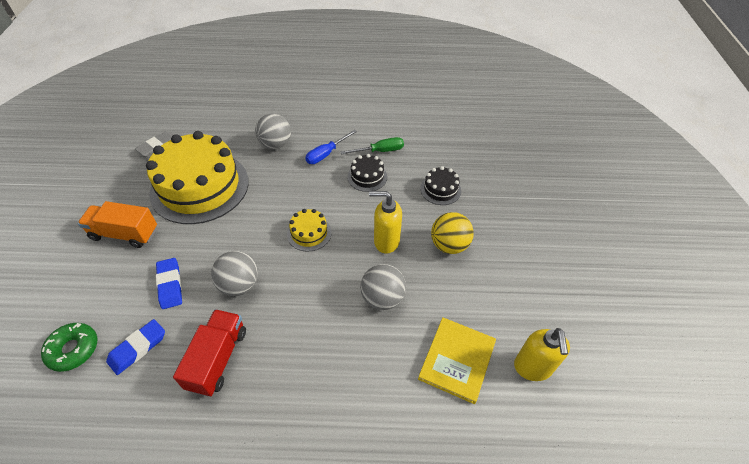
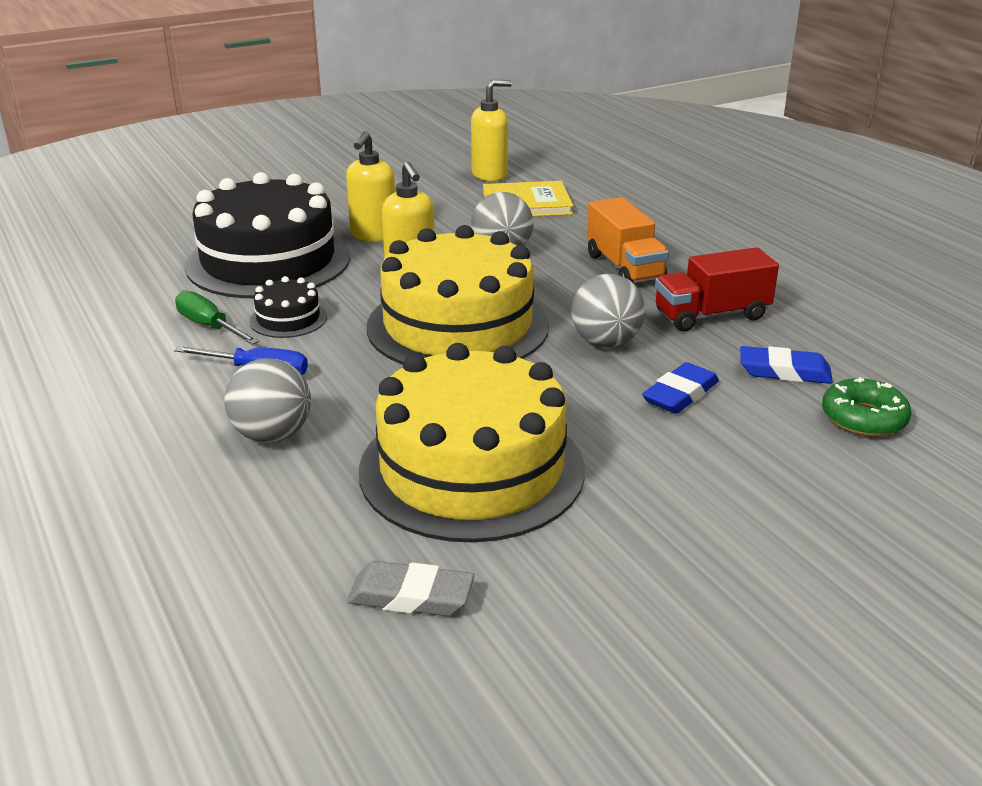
camera: 120 degrees left, 20 degrees down
orange truck [78,201,157,248] -> orange truck moved to [587,197,669,283]
yellow cake [287,209,332,252] -> yellow cake [367,225,549,365], size x2.34
black cake [420,166,461,205] -> black cake [185,172,350,298], size x2.34
yellow ball [431,212,474,254] -> yellow soap dispenser [346,131,395,242]

